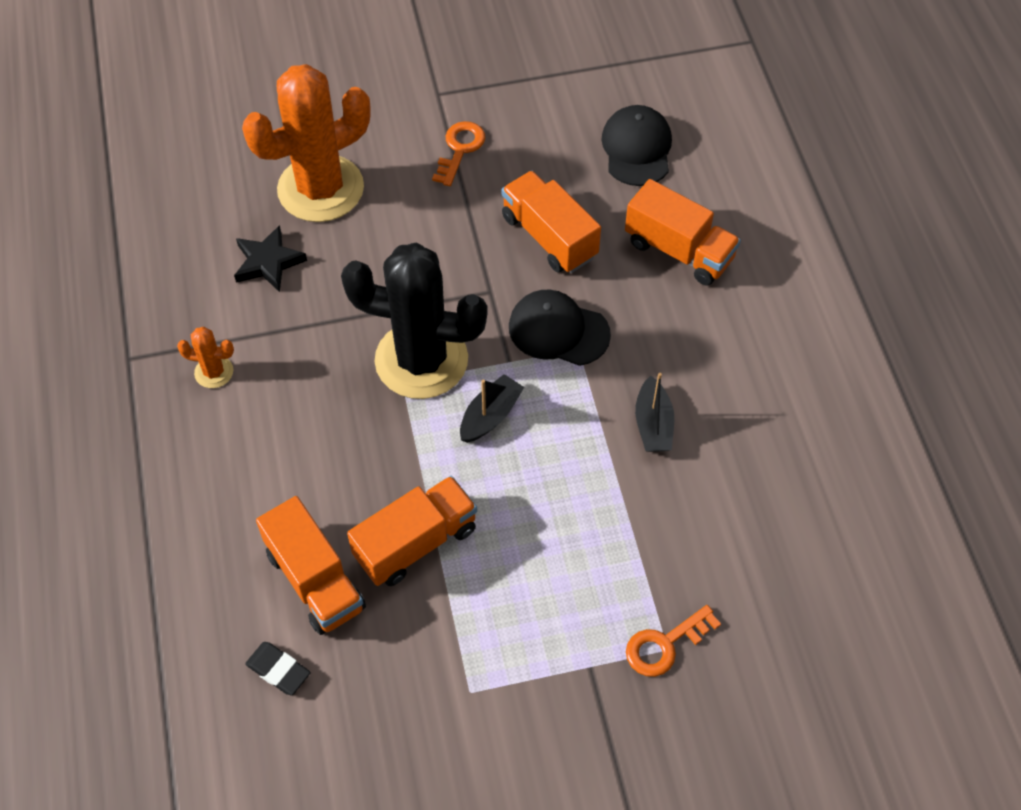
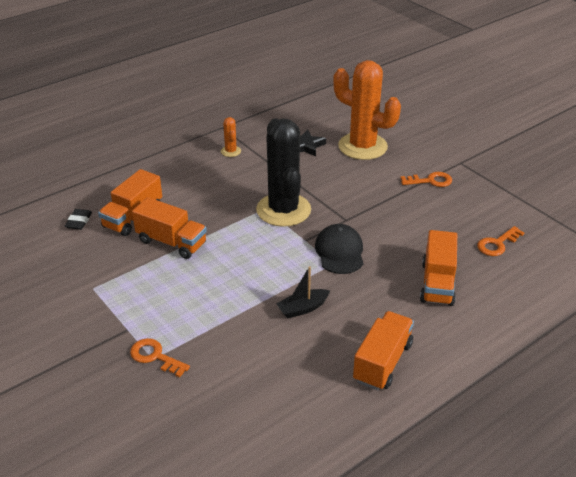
camera: 65 degrees right, 20 degrees down
black boat [460,374,524,443] -> none
orange truck [502,171,601,273] -> orange truck moved to [353,311,414,390]
black cap [601,105,672,186] -> orange key [477,226,525,256]

